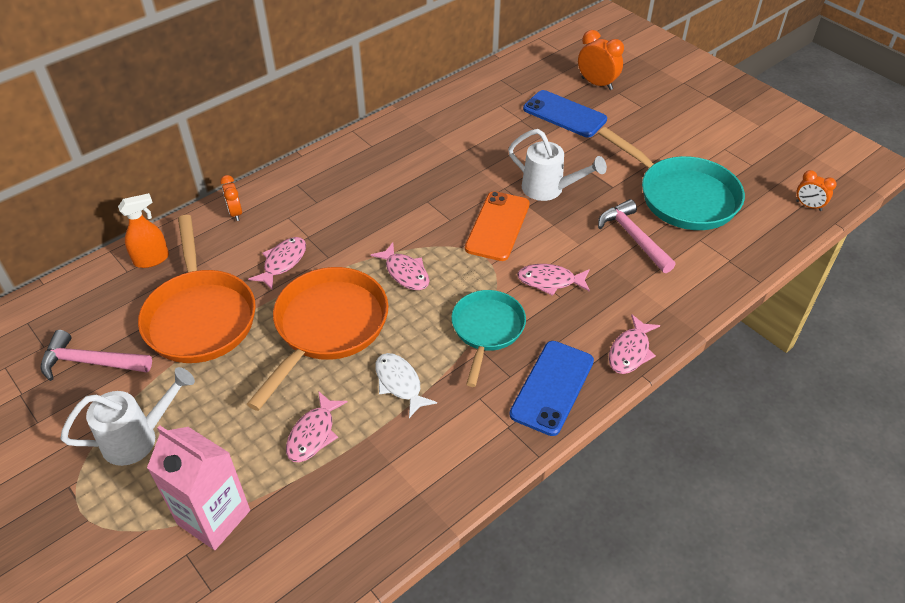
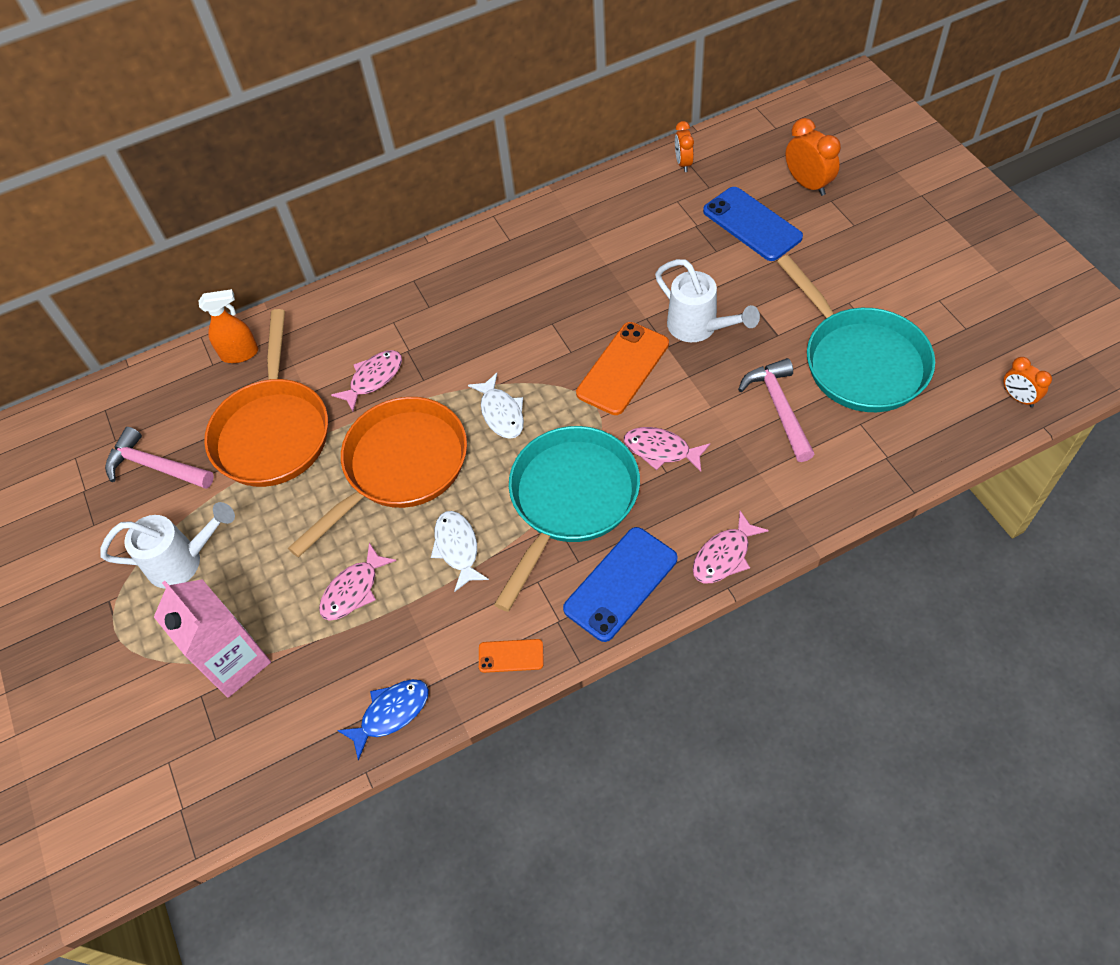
camera: 20 degrees right, 10 degrees up
orange clock [220,175,242,221] -> orange clock moved to [675,121,694,172]
pink fish [371,243,430,290] -> white fish [468,373,524,439]
turquoise pan [451,290,526,387] -> turquoise pan [494,426,640,612], size x1.54
none -> blue fish [337,679,429,760]
none -> orange phone [479,639,544,673]

